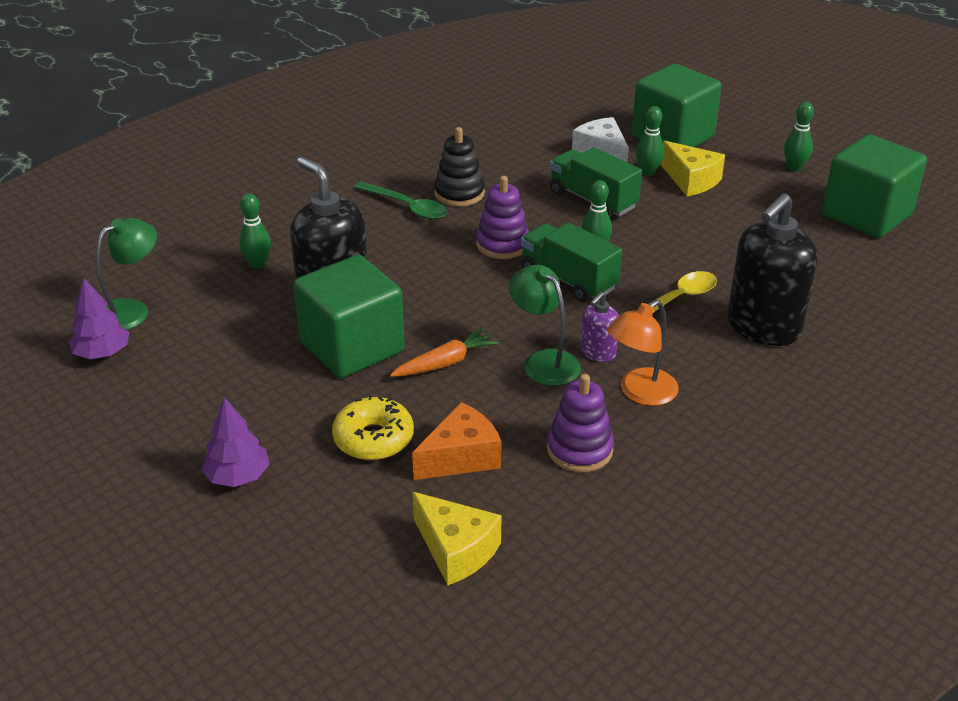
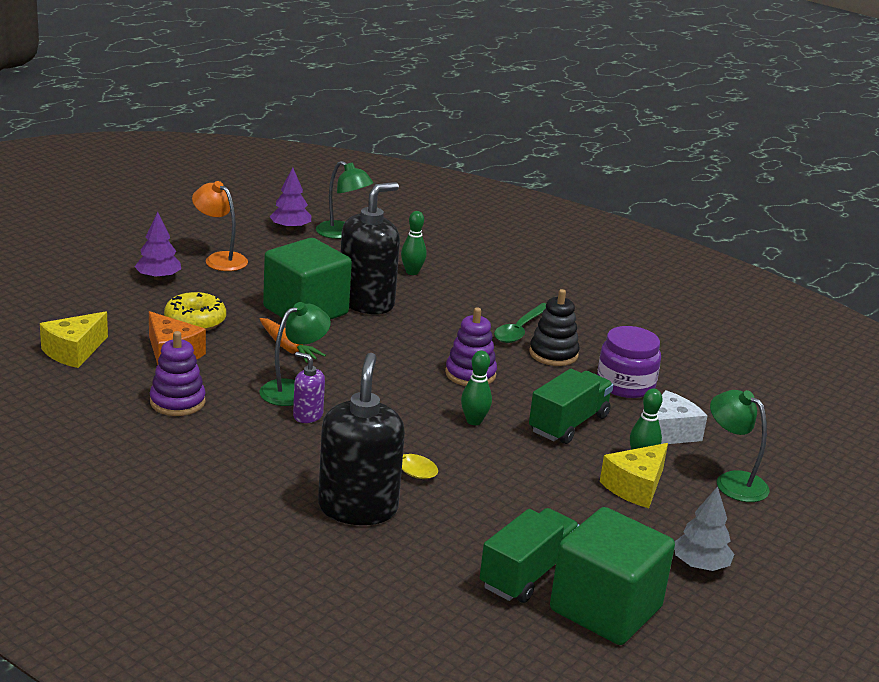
camera: 80 degrees right, 10 degrees down
green truck [521,223,622,302] -> green truck moved to [480,508,579,603]
orange lamp [607,300,679,406] -> orange lamp moved to [192,181,248,271]
green cube [632,64,722,147] -> green lamp [710,390,770,502]
black soap dispenser [727,193,818,346] -> black soap dispenser turned 60 degrees clockwise [318,353,405,525]
green bowling pin [784,102,814,171] -> grey tree [674,486,734,571]
none -> purple jar [597,326,661,398]

